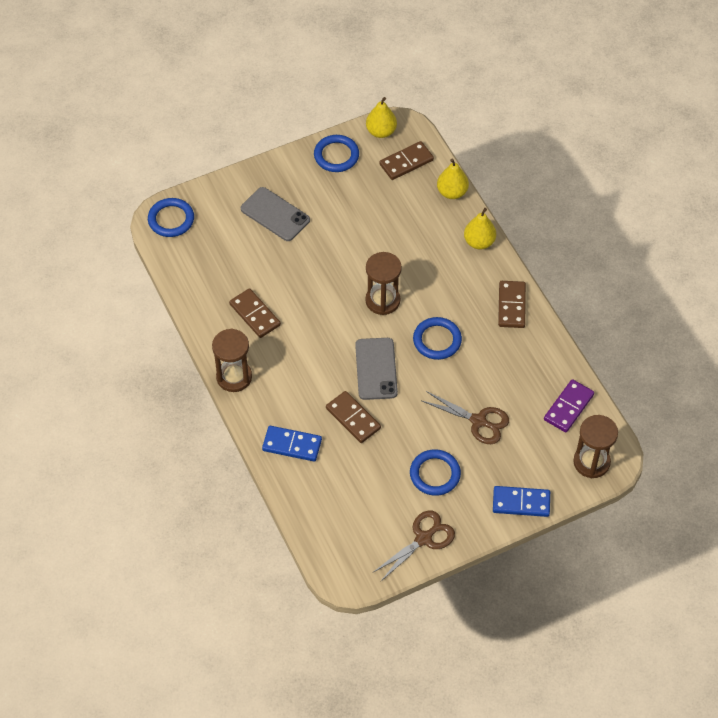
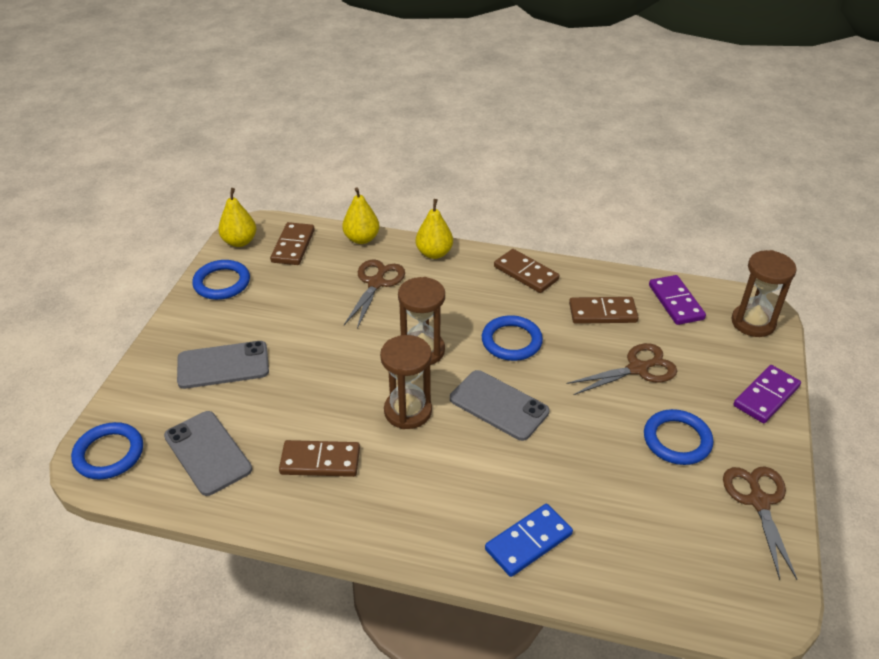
camera: 50 degrees left, 15 degrees down
brown hourglass [212,329,252,392] -> brown hourglass moved to [380,335,432,429]
brown domino [326,391,381,443] -> brown domino moved to [569,297,639,324]
blue domino [493,486,550,517] -> purple domino [733,365,801,423]
none -> grey phone [164,411,252,496]
none -> brown scissors [344,260,405,329]

